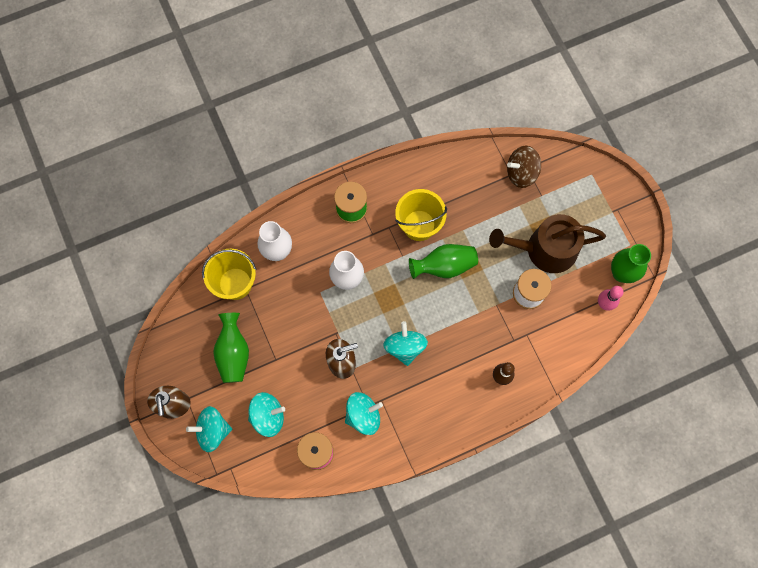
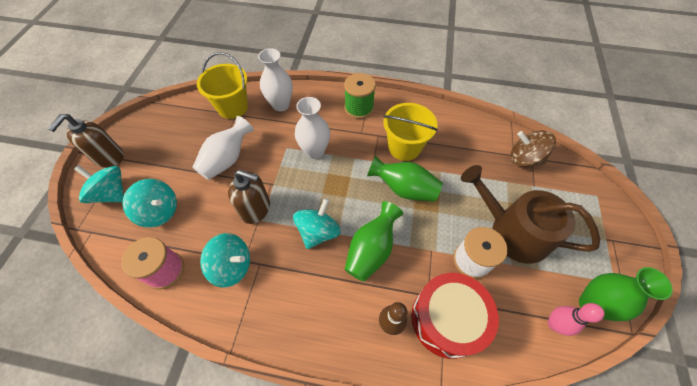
camera: 35 degrees right, 15 degrees down
green vase [213,313,249,383] -> green vase moved to [345,201,404,282]
none -> white vase [192,116,254,180]
none -> red drum [411,273,499,359]

